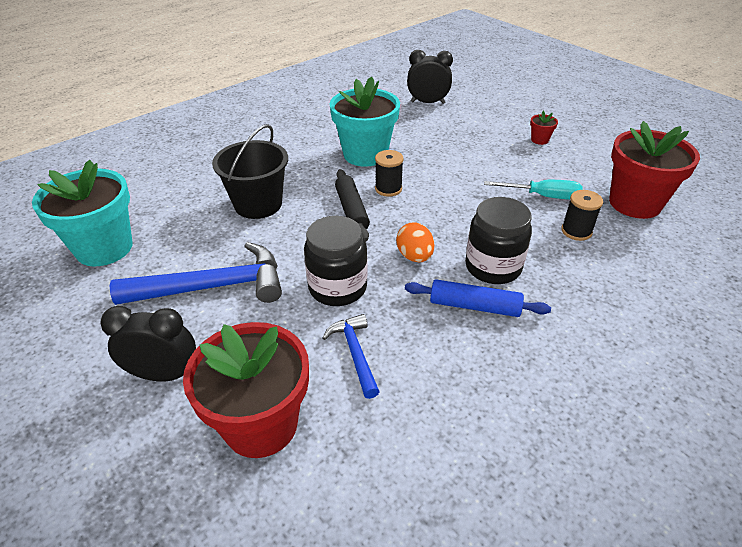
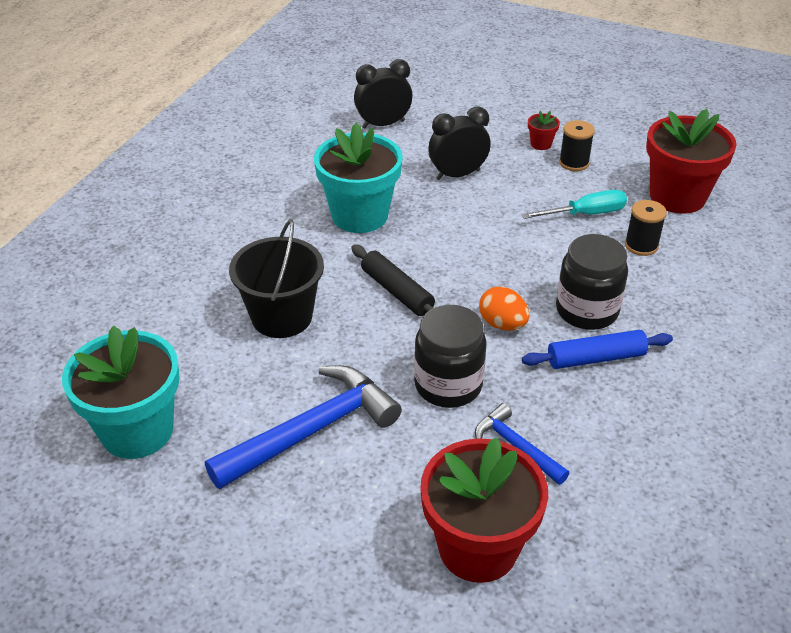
camera: 25 degrees left, 0 degrees up
black clock [100,306,196,381] -> black clock moved to [428,107,491,180]
black spool [375,150,404,197] -> black spool moved to [559,120,595,171]

